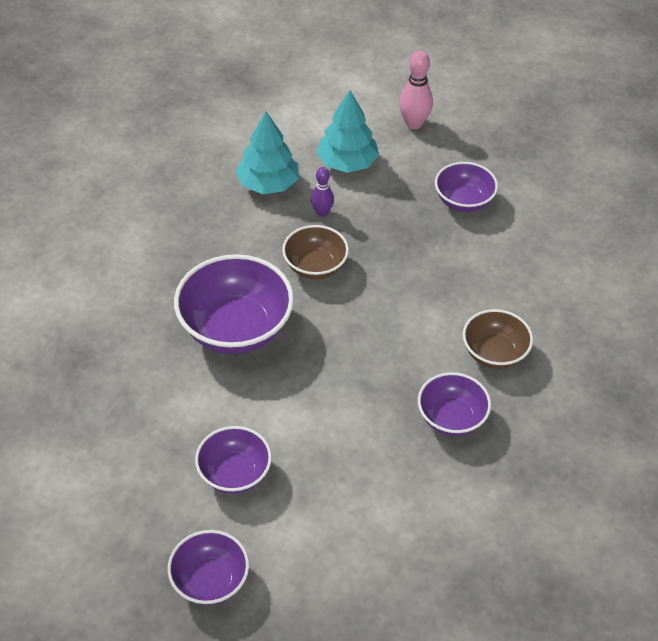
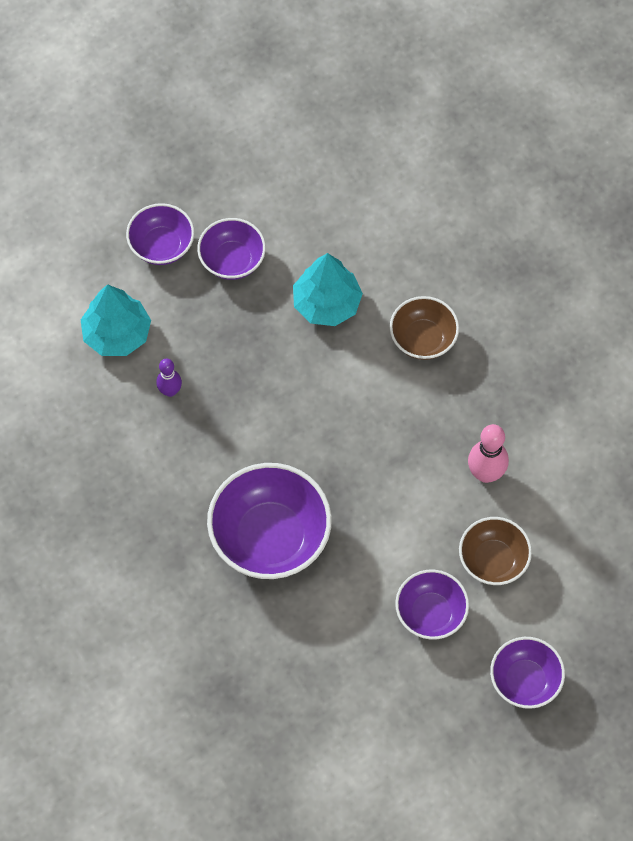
camera: 60 degrees left, 15 degrees up
turquoise tree [236,111,299,194] -> turquoise tree moved to [293,253,363,326]
brown bowl [282,225,349,279] -> brown bowl moved to [459,517,532,585]
pink bowling pin [399,51,433,129] -> pink bowling pin moved to [468,424,509,483]
purple bowl [418,372,491,436] -> purple bowl moved to [126,203,194,265]

